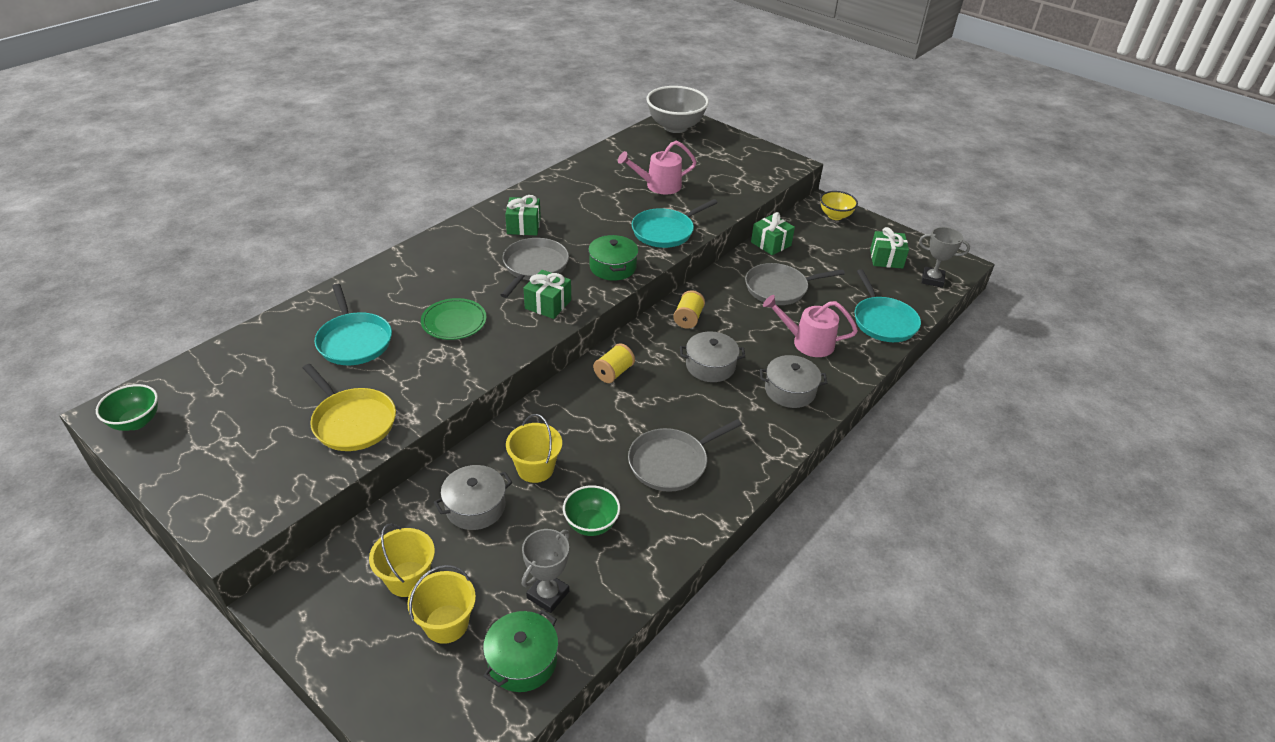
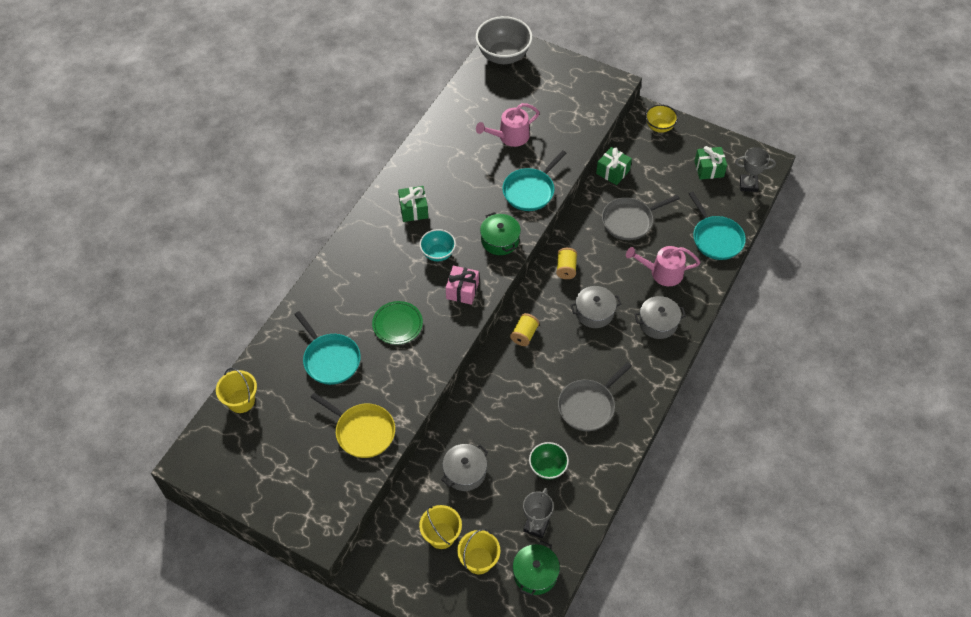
camera: 10 degrees left, 15 degrees up
green bowl [96,384,158,431] -> none
grey pan [501,238,569,298] -> turquoise bowl [419,229,456,261]
yellow bucket [506,414,562,483] -> yellow bucket moved to [216,368,257,413]
green gift [524,270,571,319] -> pink gift [446,266,479,305]

